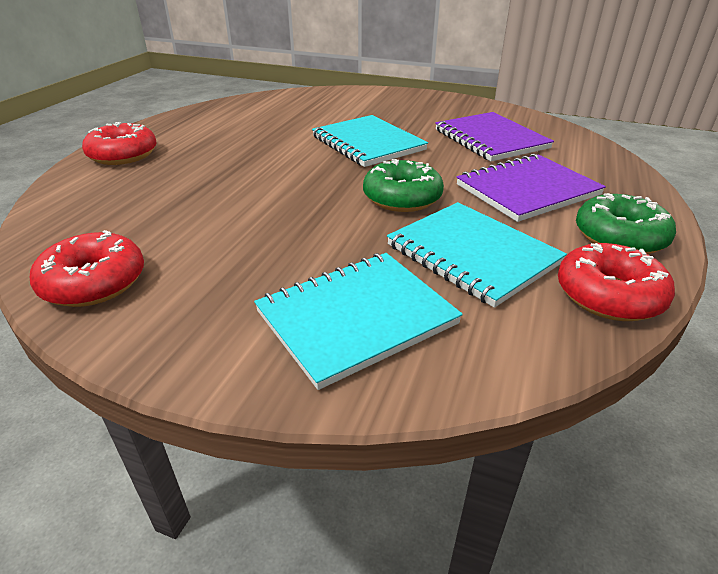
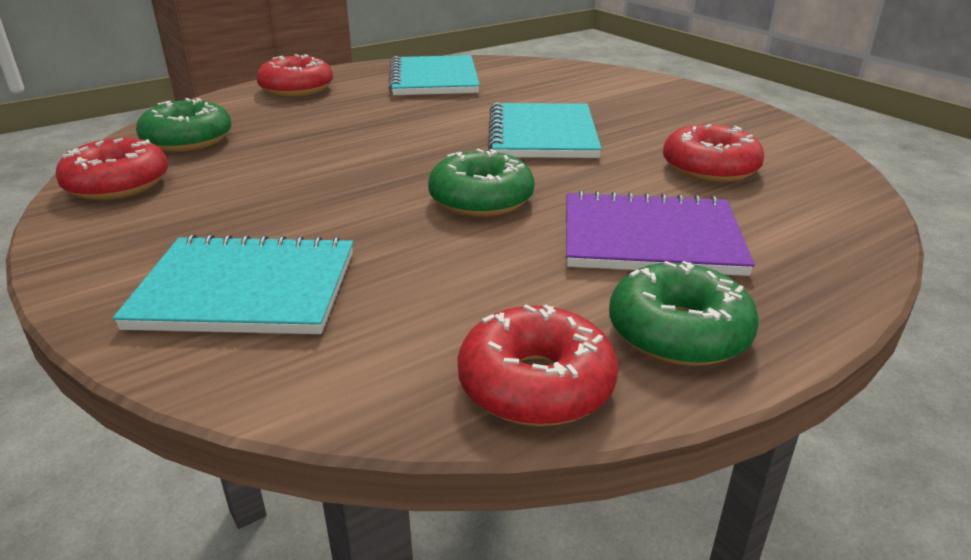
camera: 35 degrees right, 5 degrees down
turquoise notebook [387,202,567,308] -> turquoise notebook moved to [388,55,480,95]
purple notebook [435,112,554,161] -> red donut [663,124,764,183]
none -> green donut [136,98,232,152]

